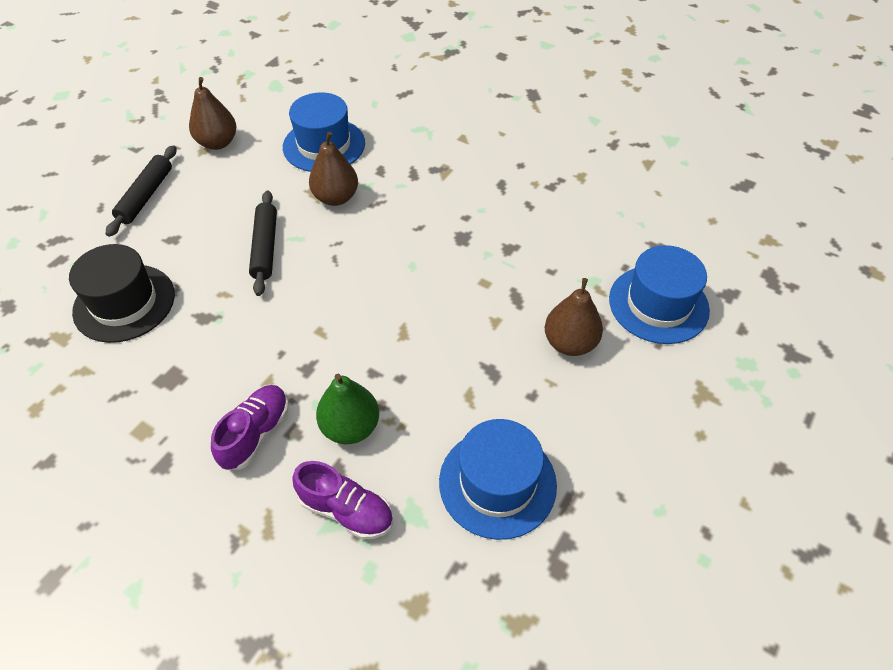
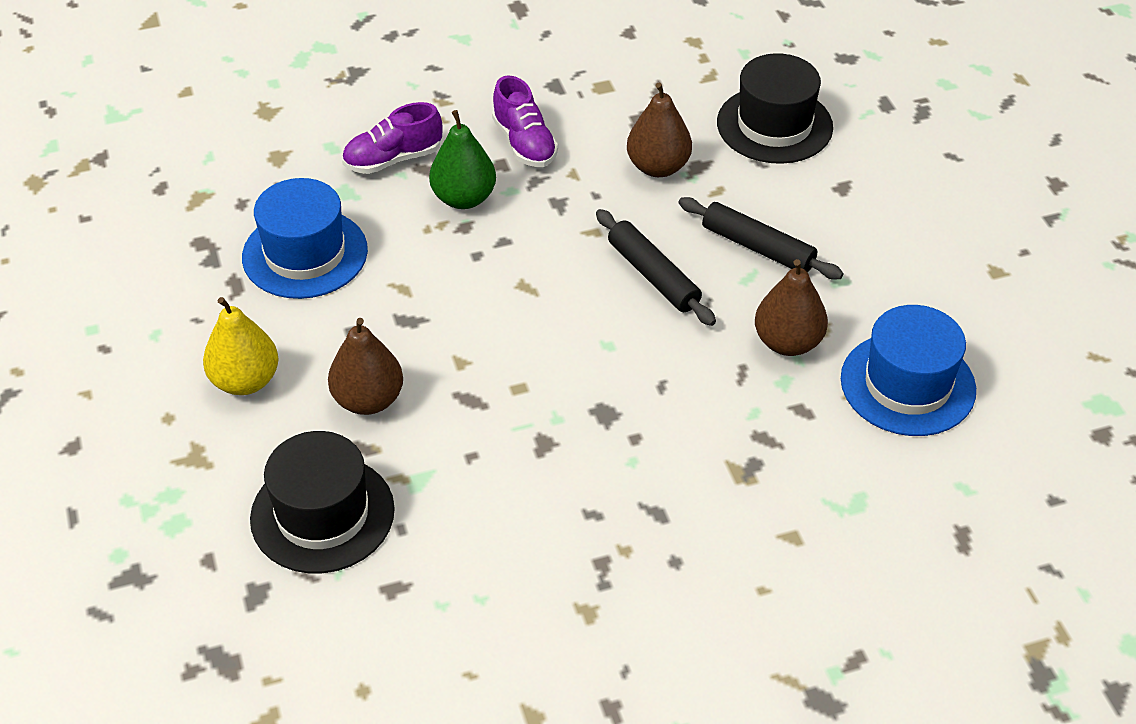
camera: 130 degrees right, 5 degrees down
black rolling pin [106,145,176,237] -> black rolling pin moved to [596,209,716,326]
brown pear [189,77,236,150] -> brown pear moved to [627,82,692,177]
blue hat [609,245,710,344] -> black hat [250,431,395,573]
none -> yellow pear [203,297,279,395]

